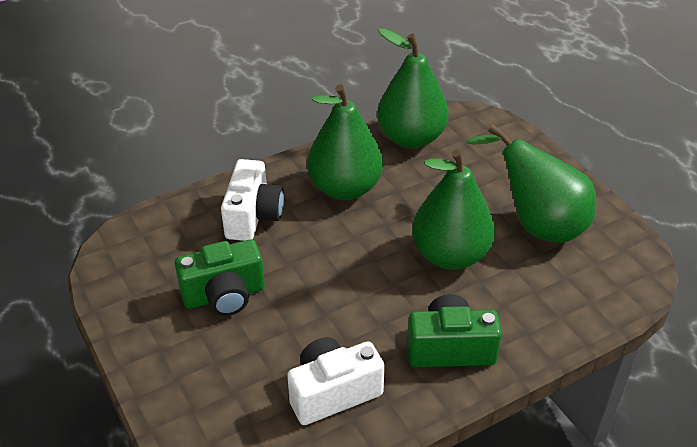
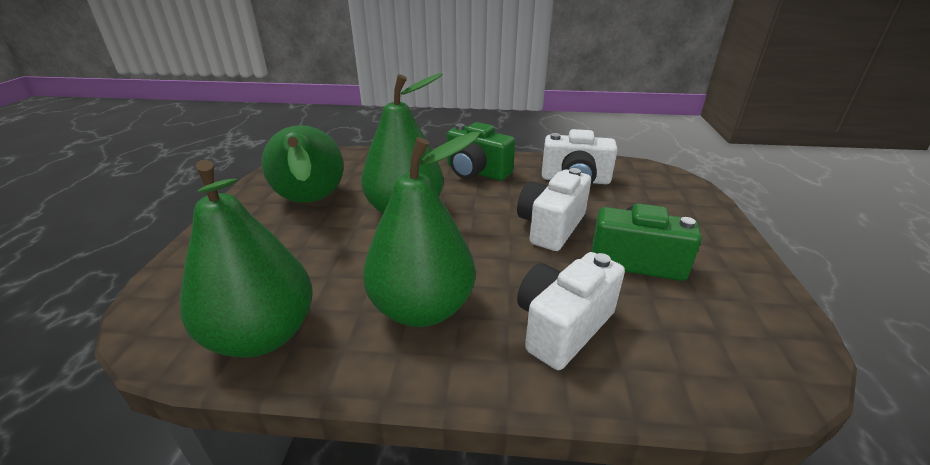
camera: 145 degrees left, 10 degrees down
none -> white camera [517,168,591,251]

